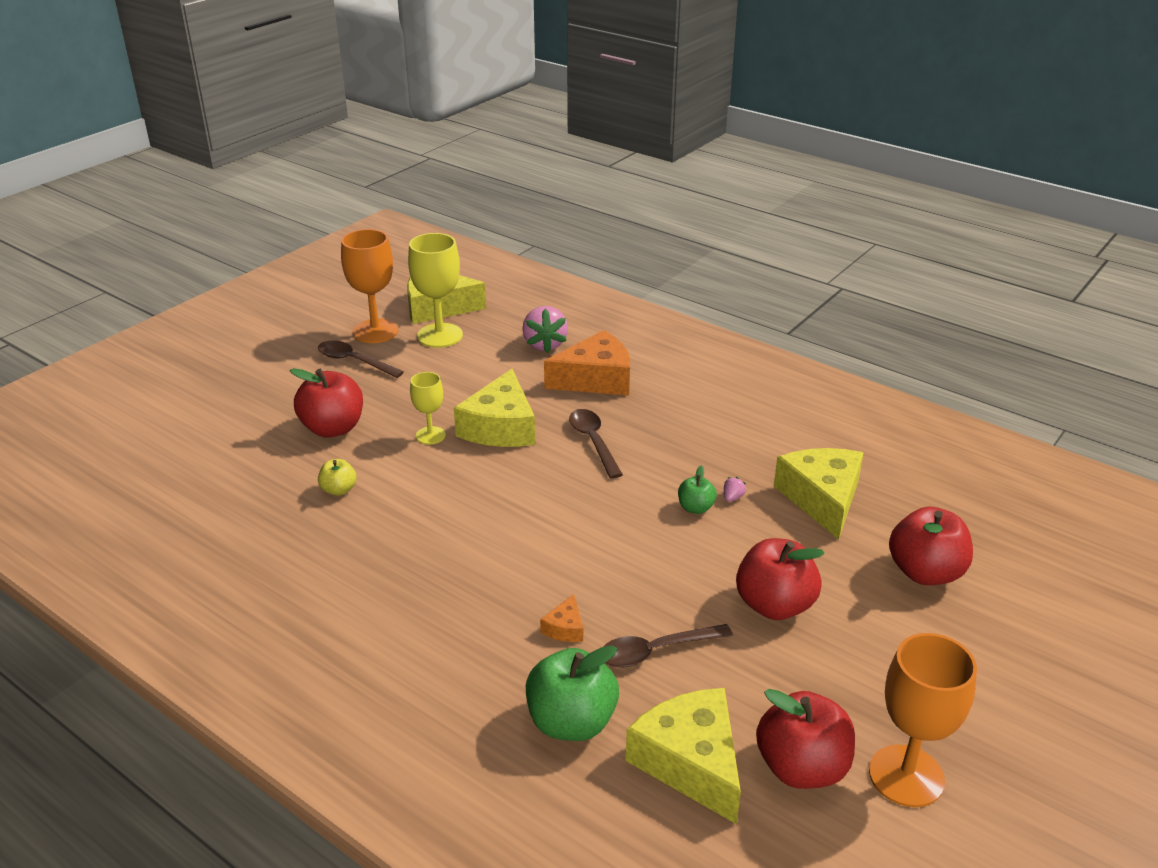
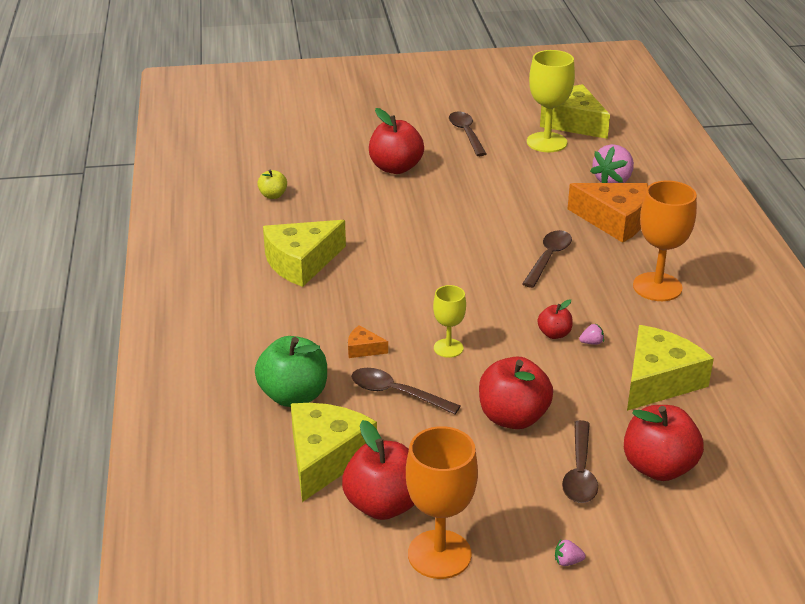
camera: 45 degrees right, 0 degrees up
yellow apple [318,459,356,496] -> yellow apple moved to [257,169,287,199]
orange goblet [341,229,399,343] -> orange goblet moved to [633,180,697,301]
yellow goblet [410,372,446,444] -> yellow goblet moved to [433,285,466,358]
yellow cheese [454,369,535,447] -> yellow cheese moved to [263,220,346,287]
orange cheese [540,594,583,642] -> orange cheese turned 45 degrees clockwise [348,325,388,358]
green apple [678,465,717,514] -> red apple [538,299,573,339]
none -> pink strawberry [555,540,586,566]
none -> brown spoon [562,420,598,503]

